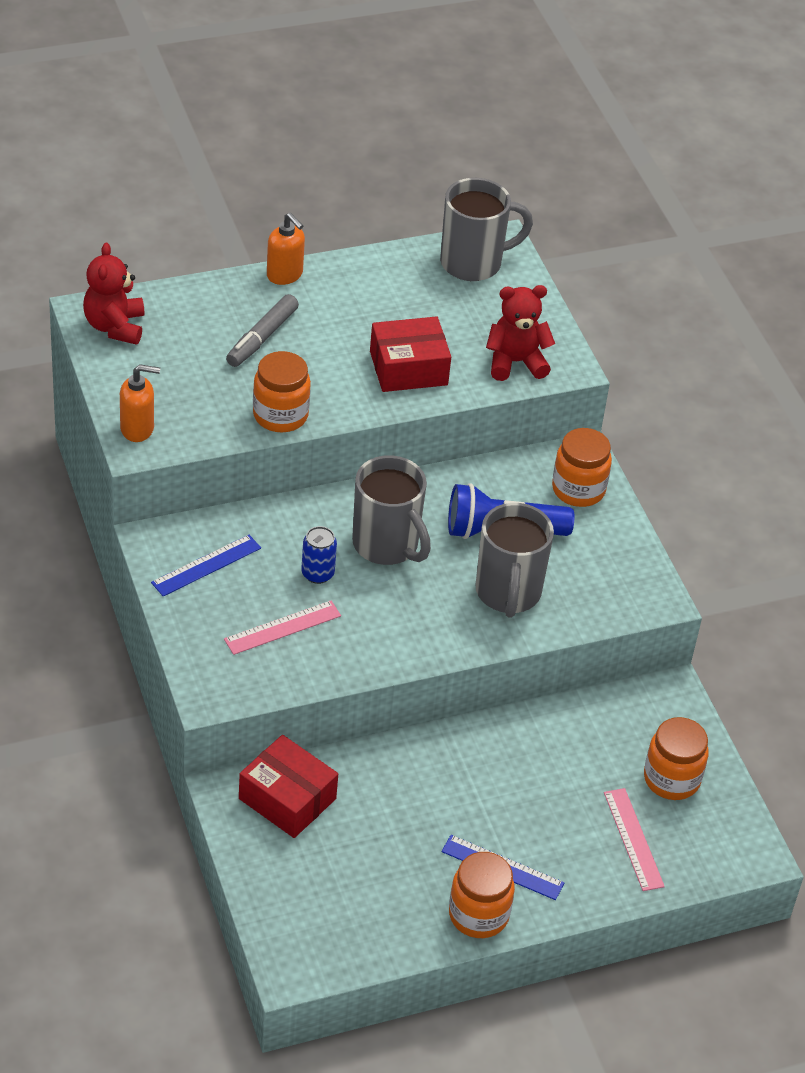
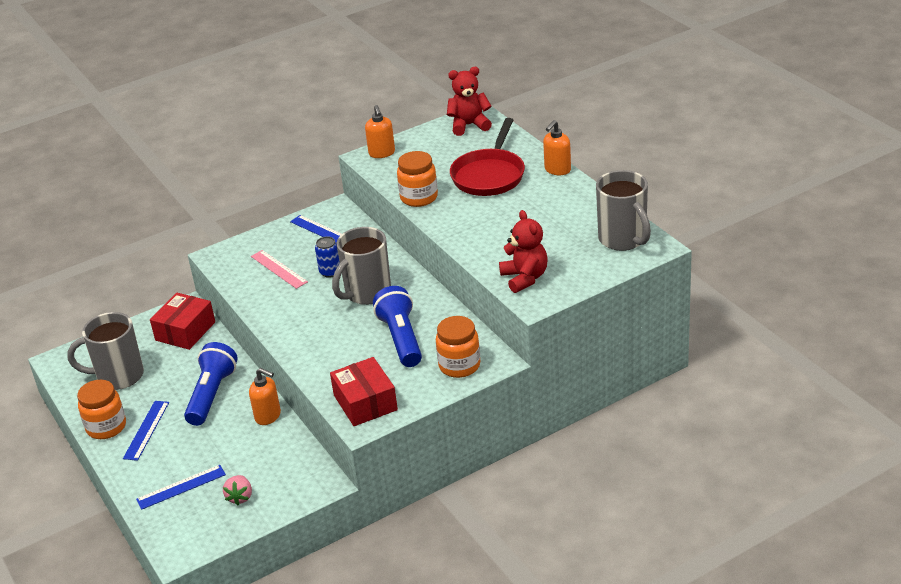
camera: 85 degrees right, 10 degrees down
grey marker [226,294,299,367] -> red pan [450,118,525,196]
red box [370,316,451,392] -> red box moved to [330,357,398,426]
grey mug [476,503,554,618] -> grey mug moved to [67,312,144,390]
pink ruler [604,788,665,891] -> blue ruler [136,465,226,510]
orange jar [644,717,709,800] -> pink strawberry [223,475,252,505]
none -> blue flashlight [184,342,238,426]
none -> orange soap dispenser [249,368,281,425]

